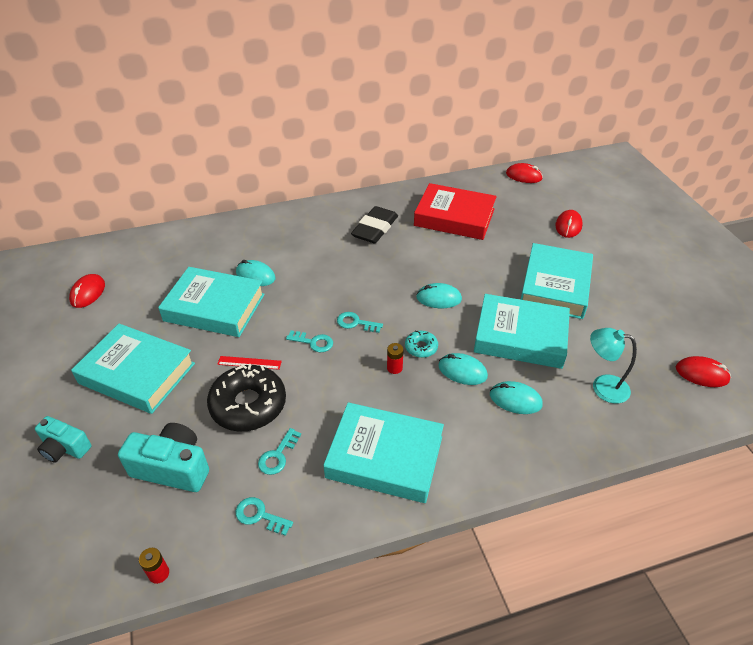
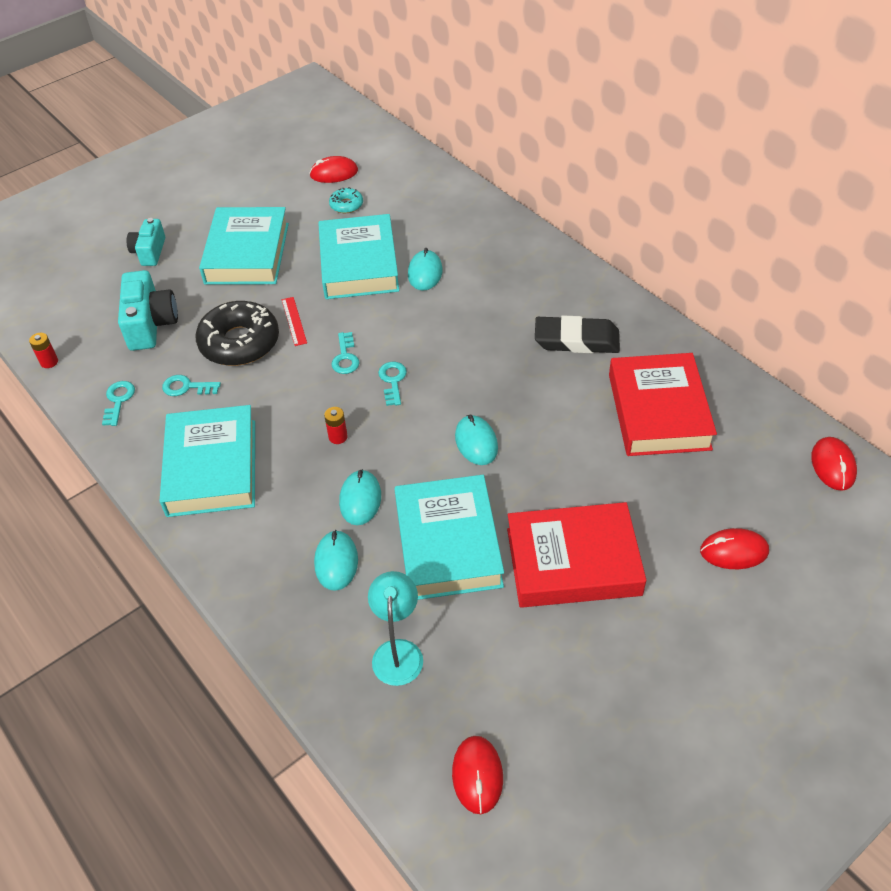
camera: 70 degrees right, 5 degrees up
turquoise donut [405,331,438,358] -> turquoise donut moved to [329,187,363,213]
turquoise book [521,243,593,319] -> red book [507,502,646,608]

